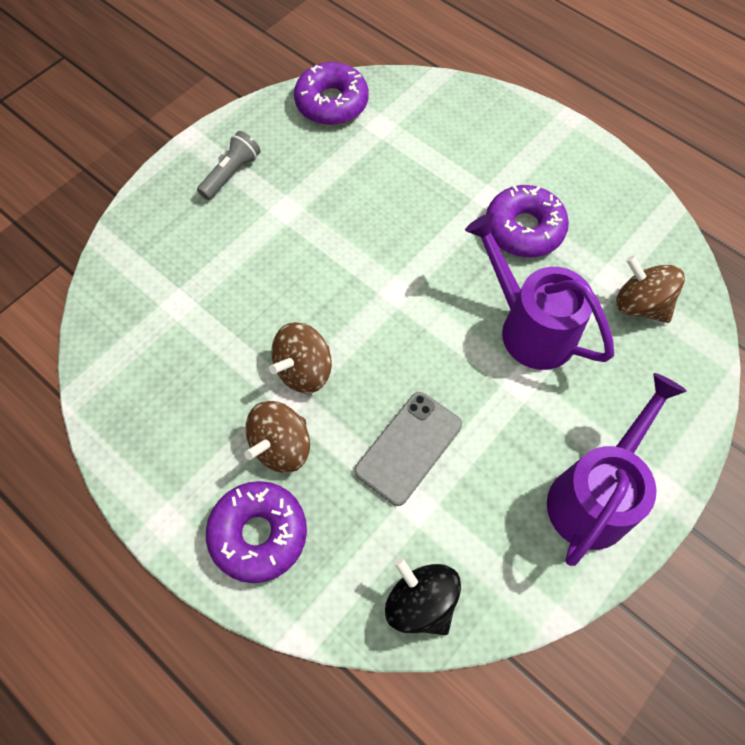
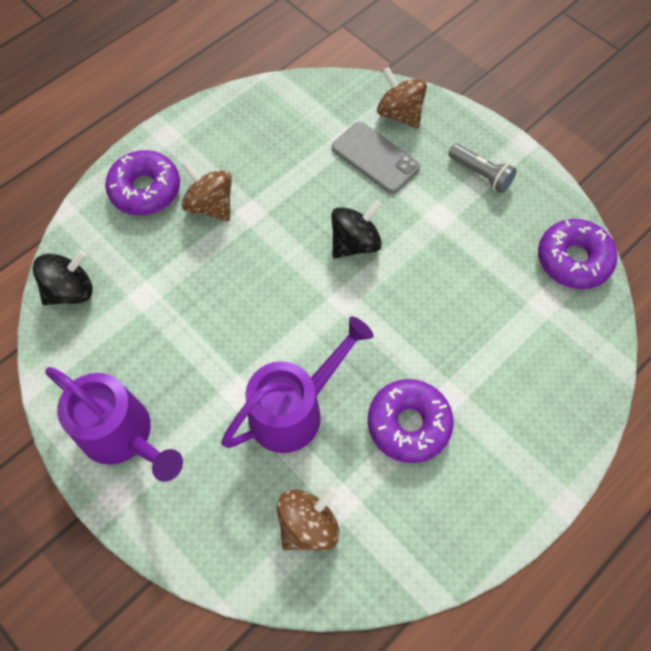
camera: 95 degrees right, 0 degrees up
brown spinning top [269,322,332,393] -> brown spinning top moved to [377,67,427,128]
grey phone [354,392,462,506] -> grey phone moved to [332,122,420,194]
none -> black spinning top [331,200,382,259]

